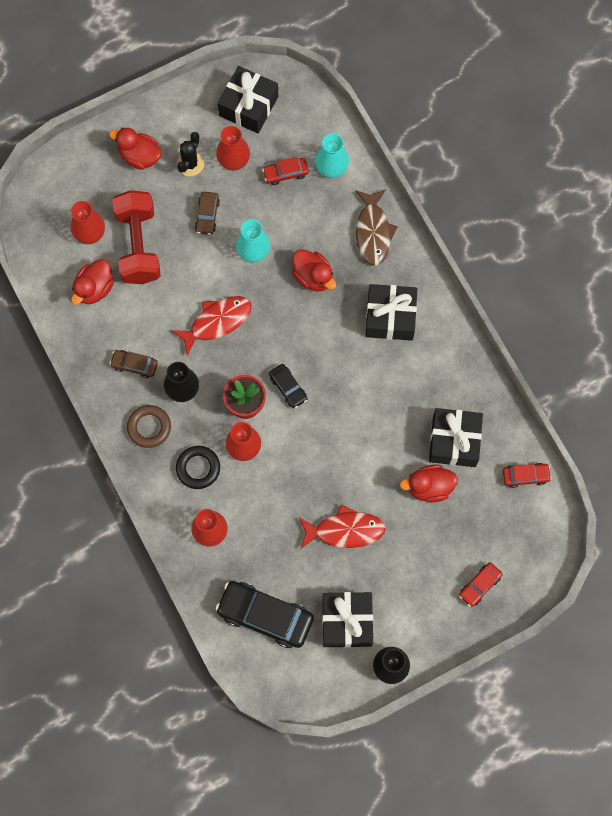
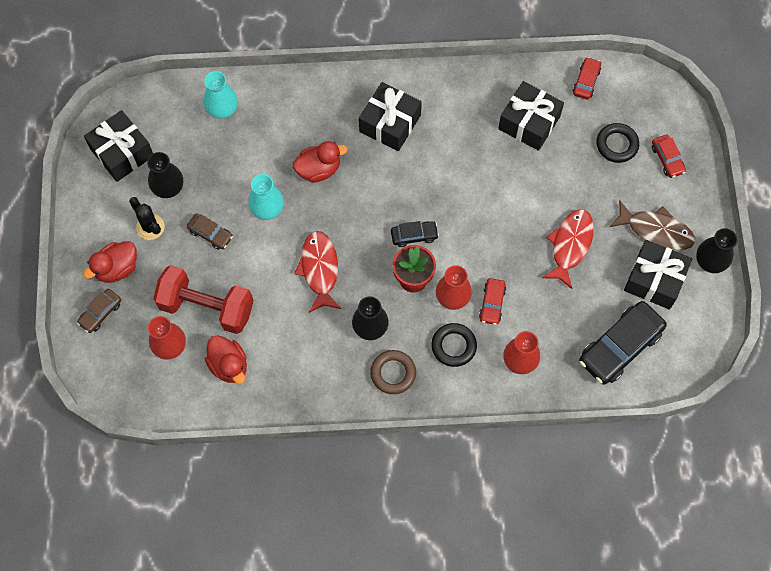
camera: 65 degrees left, 5 degrees down
brown car [110,350,158,378] -> brown car moved to [77,289,121,333]
red vase [216,126,250,171] -> black vase [147,152,183,198]
red car [262,157,309,185] -> red car moved to [479,278,506,325]
brown fish [355,189,398,266] -> brown fish moved to [609,200,695,250]
red duck [400,465,458,503] -> none
none -> black ring [596,123,639,163]

